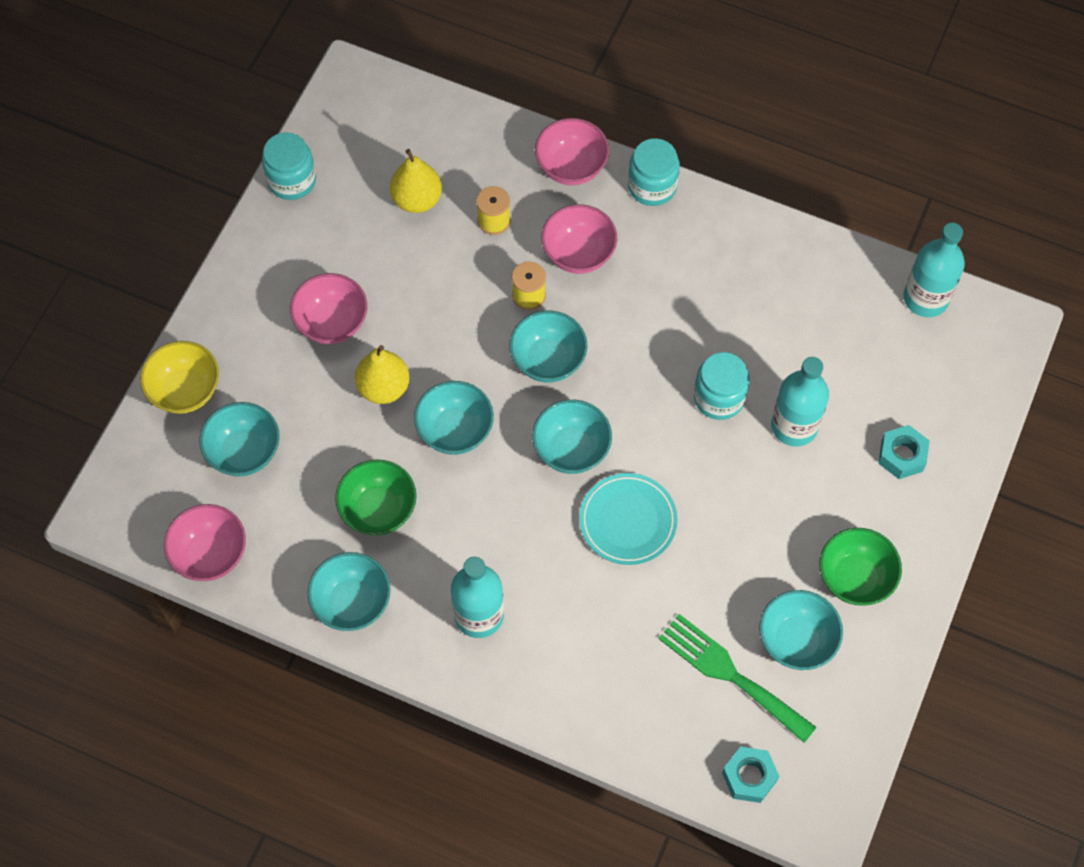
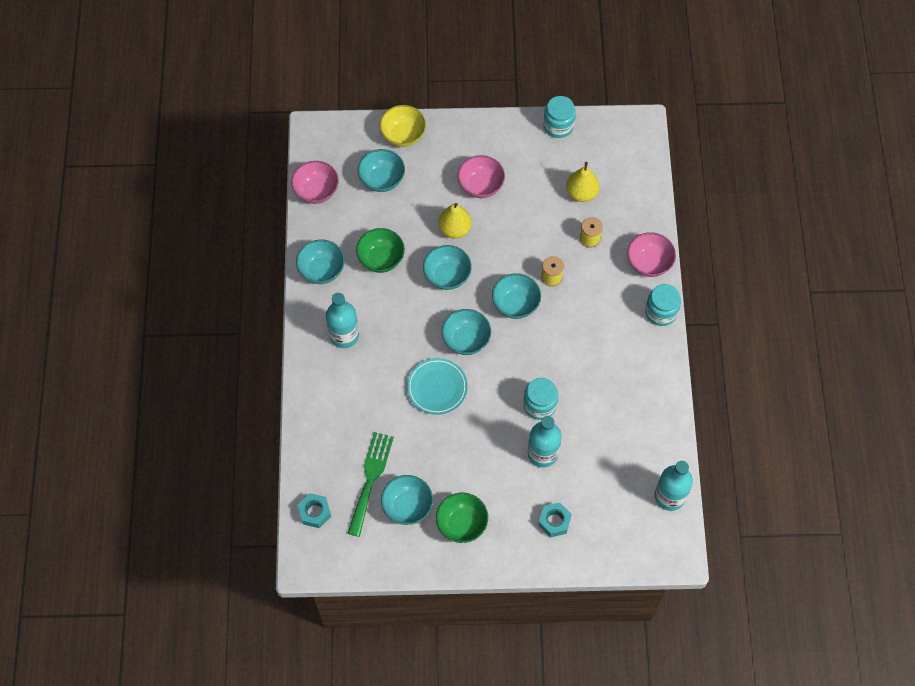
camera: 65 degrees right, 0 degrees up
pink bowl [541,204,617,274] -> none

